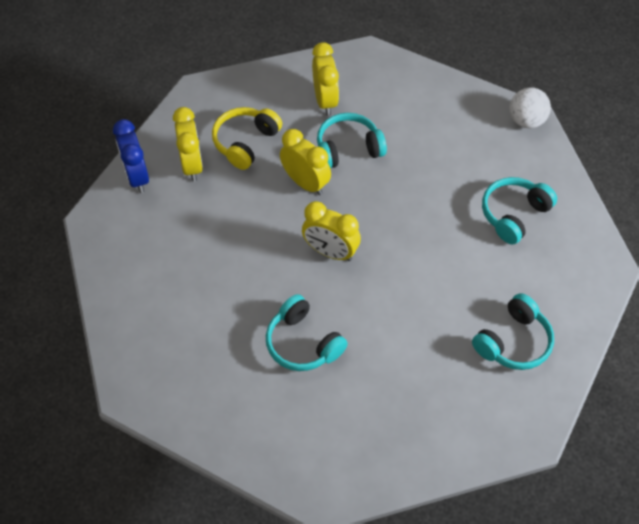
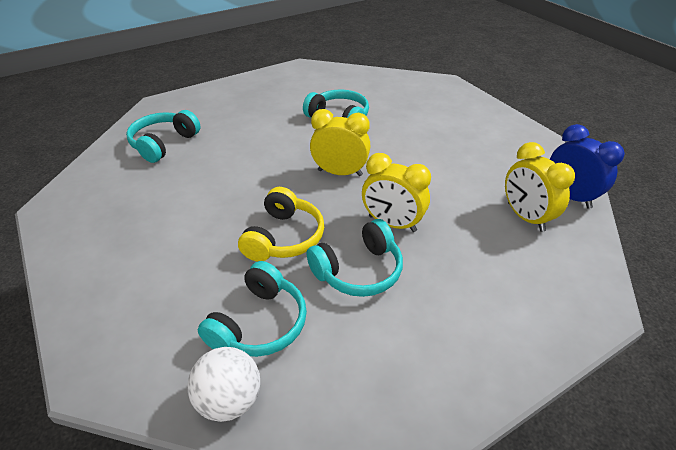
camera: 165 degrees right, 15 degrees down
yellow headphones [212,107,282,170] -> yellow headphones moved to [238,187,324,262]
yellow clock [312,42,339,116] -> none
turquoise headphones [482,177,557,244] -> turquoise headphones moved to [198,261,307,357]
white ball [509,87,551,128] -> white ball moved to [187,347,260,422]

